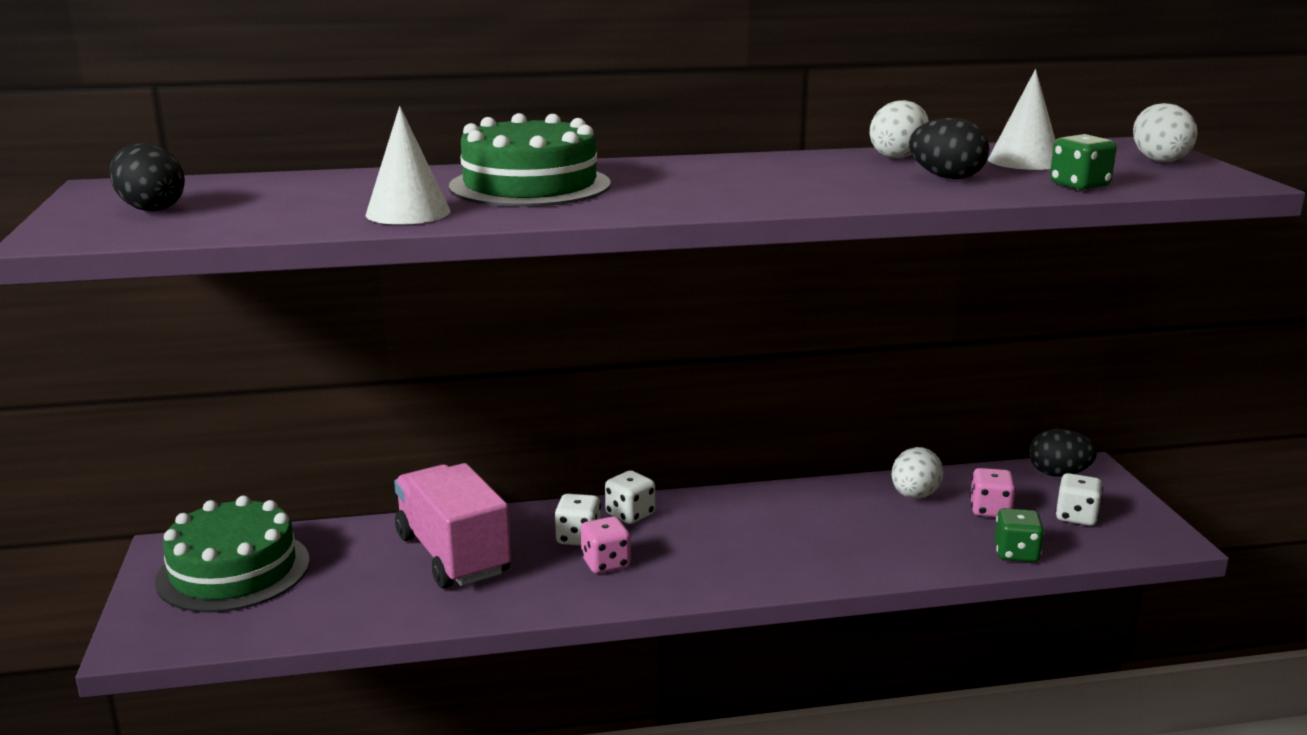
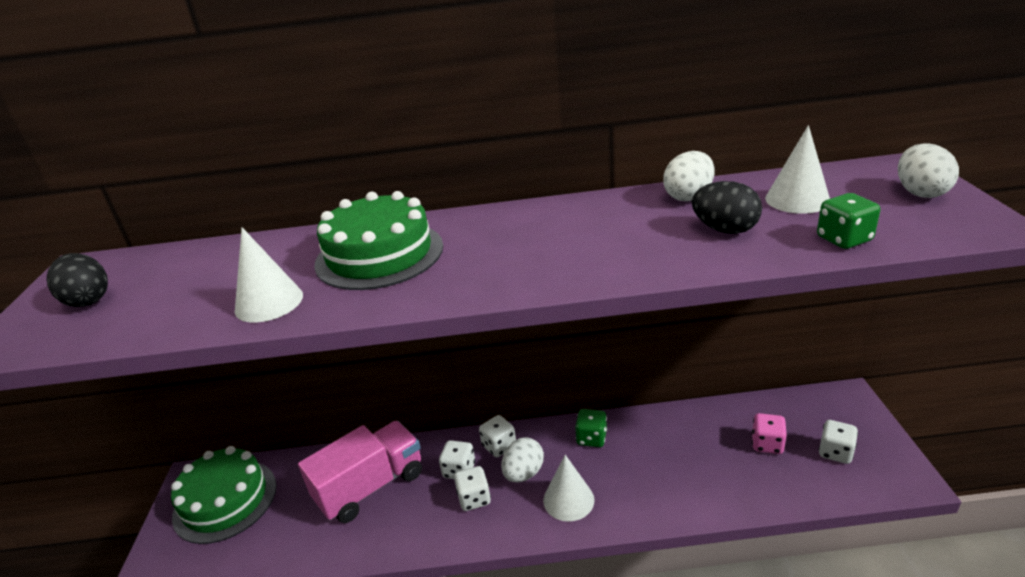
camera: 10 degrees right, 10 degrees up
pink truck [394,463,511,589] -> pink truck turned 75 degrees clockwise [298,421,422,523]
pink dice [581,516,631,574] -> white dice [454,466,491,511]
white egg [891,447,943,499] -> white egg moved to [501,437,544,482]
green dice [994,508,1044,562] -> green dice moved to [575,409,607,447]
black egg [1029,429,1097,476] -> none
none -> white cone [543,455,595,522]

